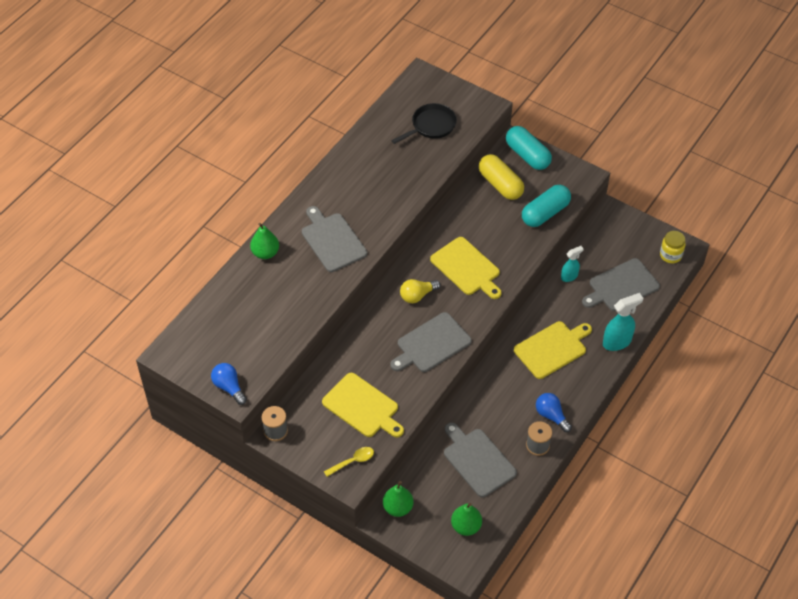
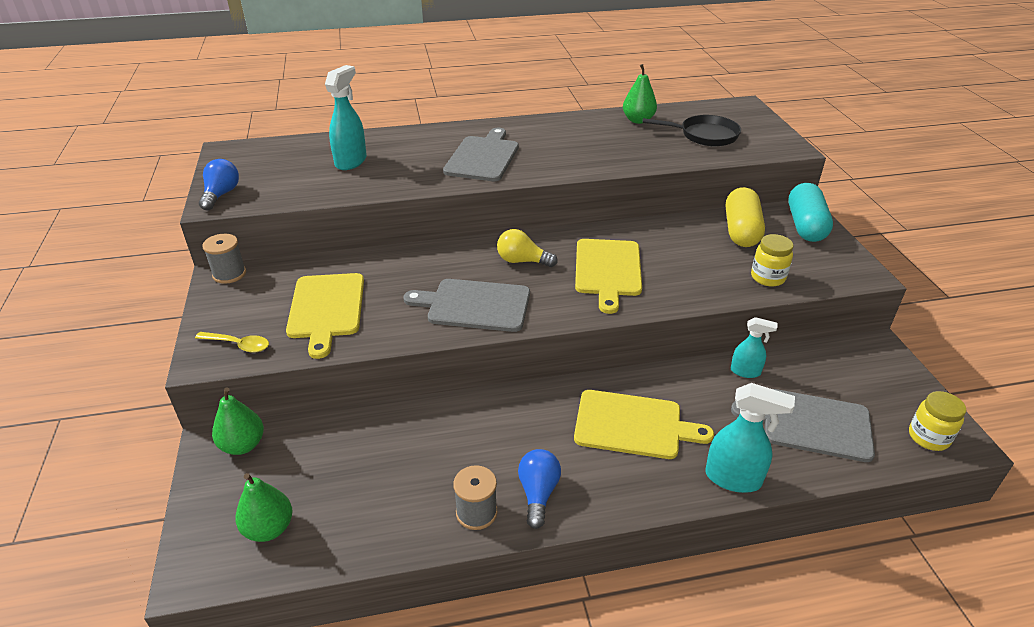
camera: 45 degrees right, 15 degrees down
green pear [250,223,279,259] -> green pear moved to [623,64,657,124]
grey cutting board [444,423,517,497] -> none
turquoise capsule [522,185,571,227] -> yellow jar [751,234,793,287]
none -> turquoise spray bottle [325,65,367,170]

